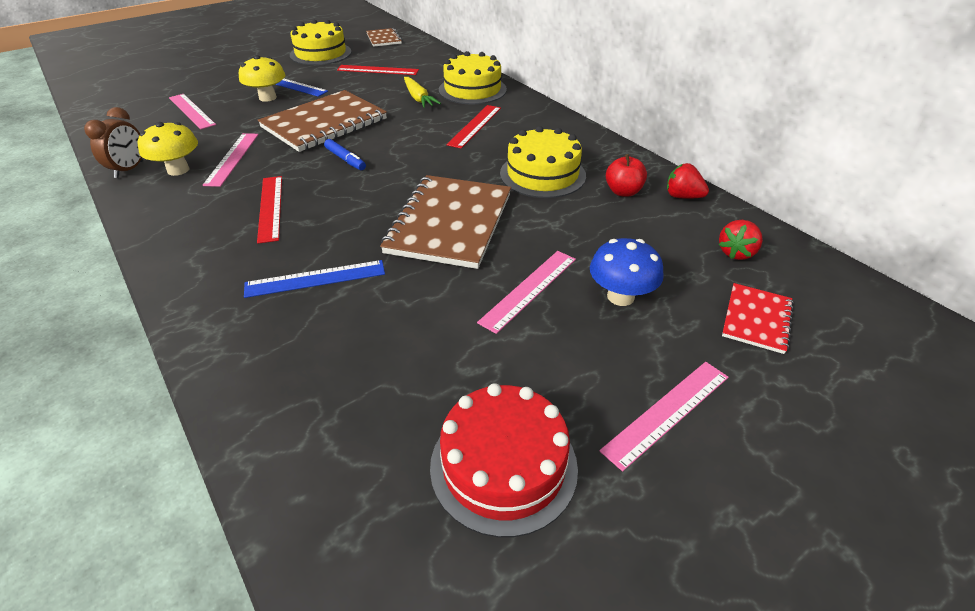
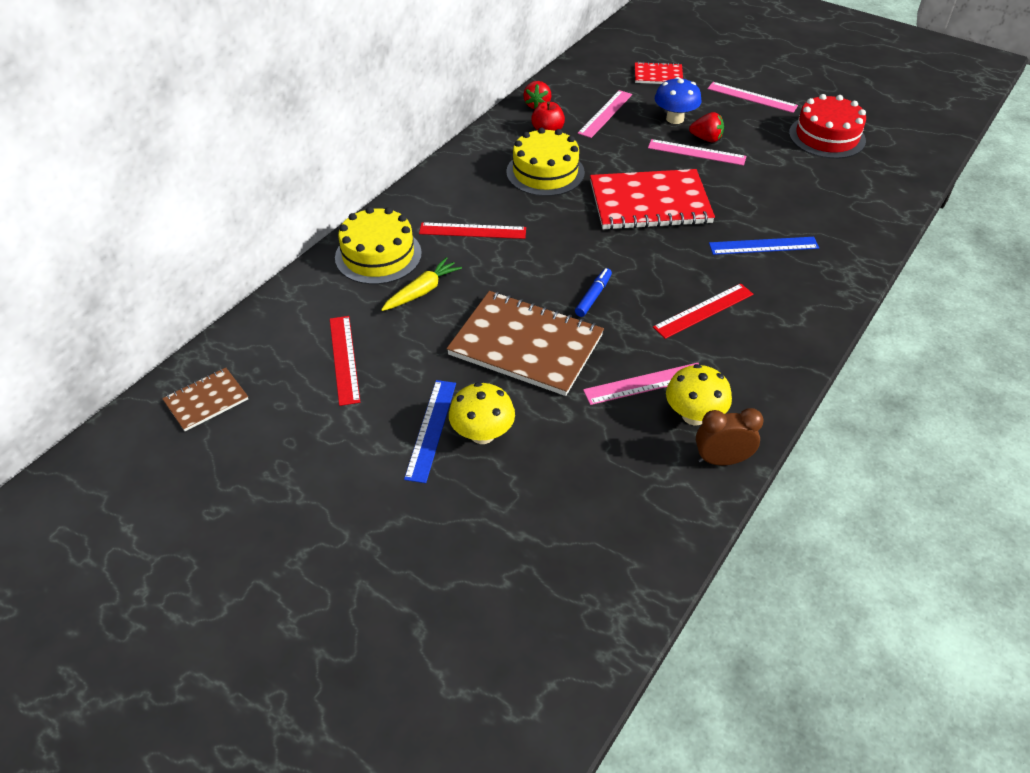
camera: 110 degrees left, 5 degrees up
pink ruler [169,94,216,130] -> pink ruler moved to [578,90,632,138]
blue ruler [244,260,385,298] -> blue ruler turned 60 degrees counterclockwise [709,237,819,255]
yellow cake [290,20,352,65] -> none
brown notebook [380,175,511,269] -> red notebook [590,169,715,230]
red strawberry [719,220,763,260] -> red strawberry moved to [689,112,724,142]

